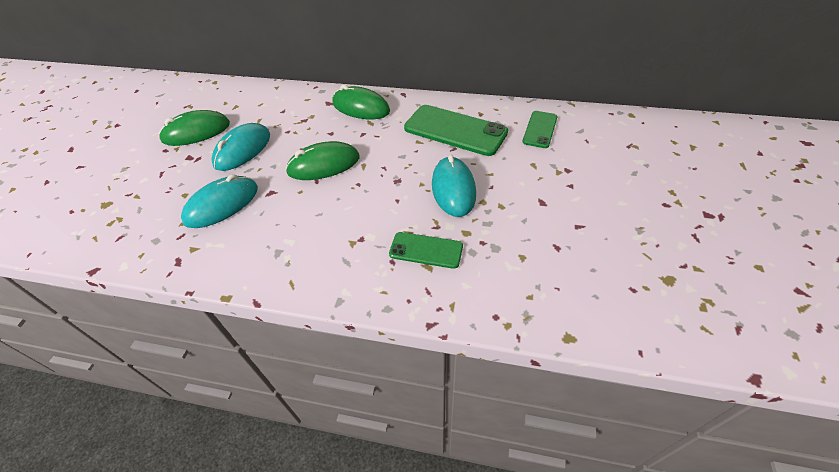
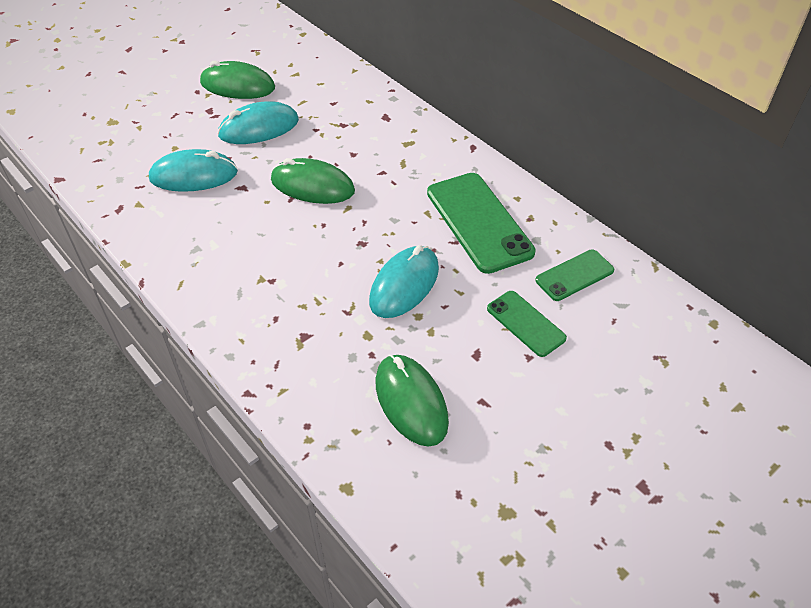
camera: 35 degrees right, 0 degrees up
green mouse [333,85,390,119] -> green mouse moved to [375,354,449,447]
green phone [389,232,463,269] -> green phone moved to [487,291,567,357]

